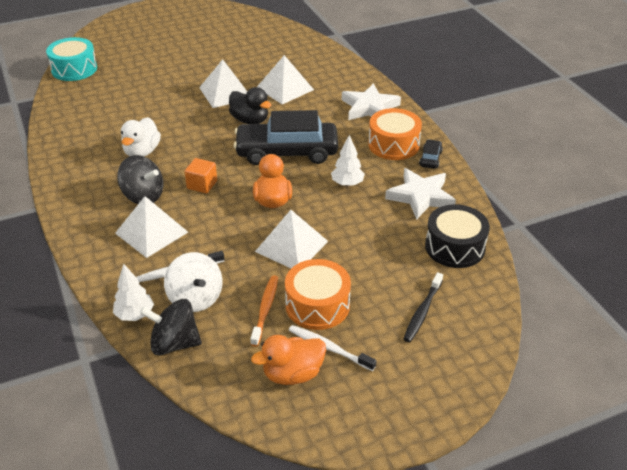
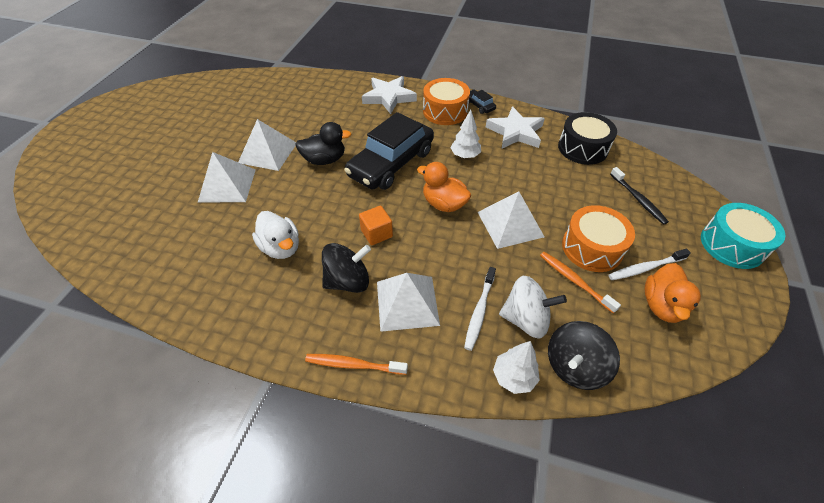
camera: 50 degrees left, 10 degrees up
turquoise drum [46,37,97,81] -> turquoise drum moved to [701,203,786,269]
white pyramid [257,55,314,104] -> white pyramid moved to [198,152,255,203]
none -> orange toothbrush [305,354,408,375]

